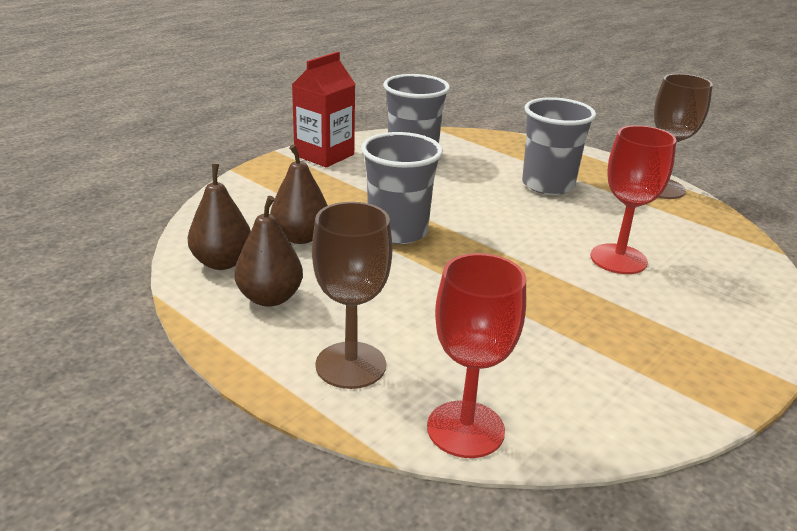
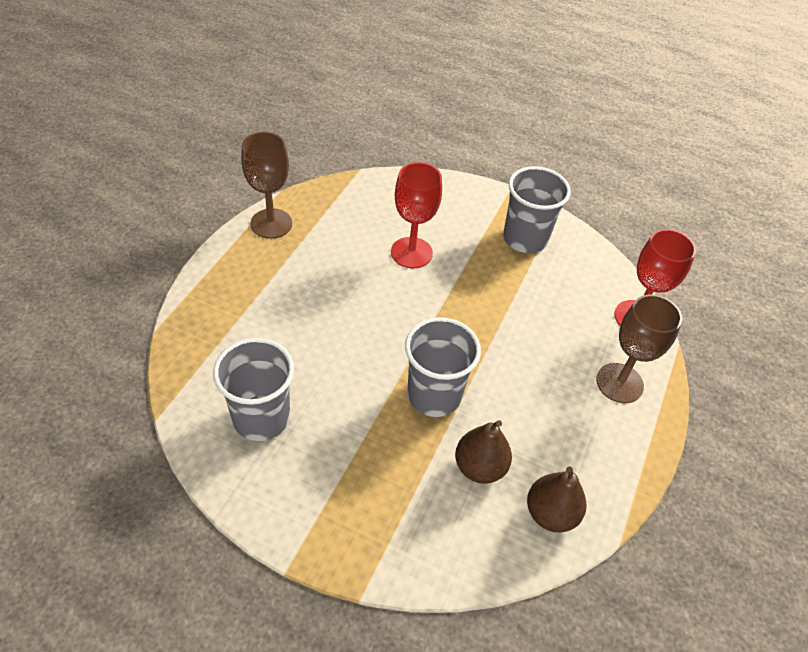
camera: 110 degrees left, 20 degrees up
brown pear [234,196,303,307] -> none
red carton [292,52,356,167] -> none
grey cup [522,97,596,195] -> grey cup moved to [503,166,571,253]

